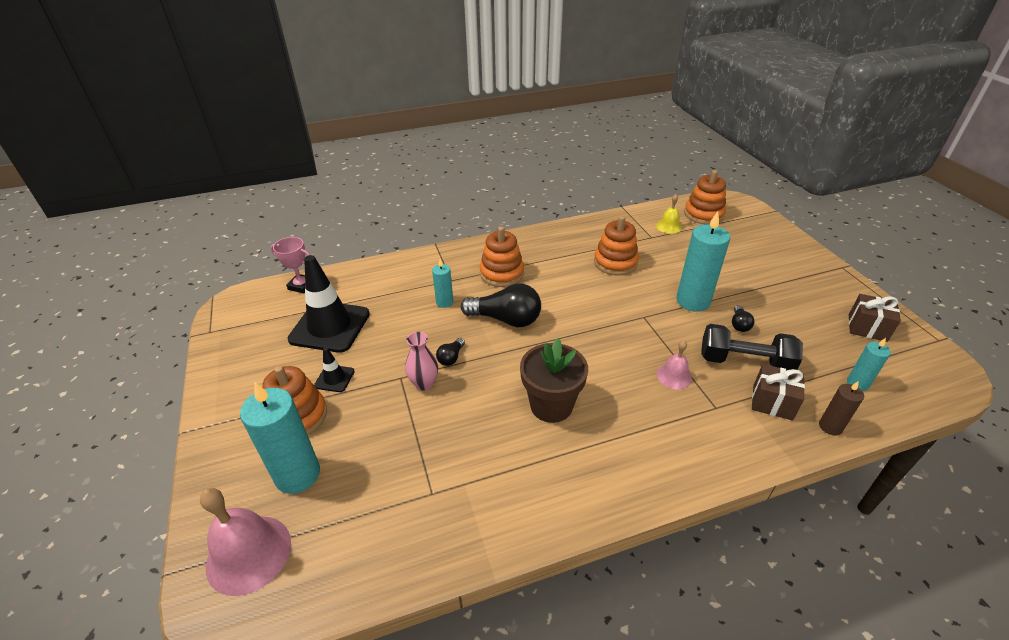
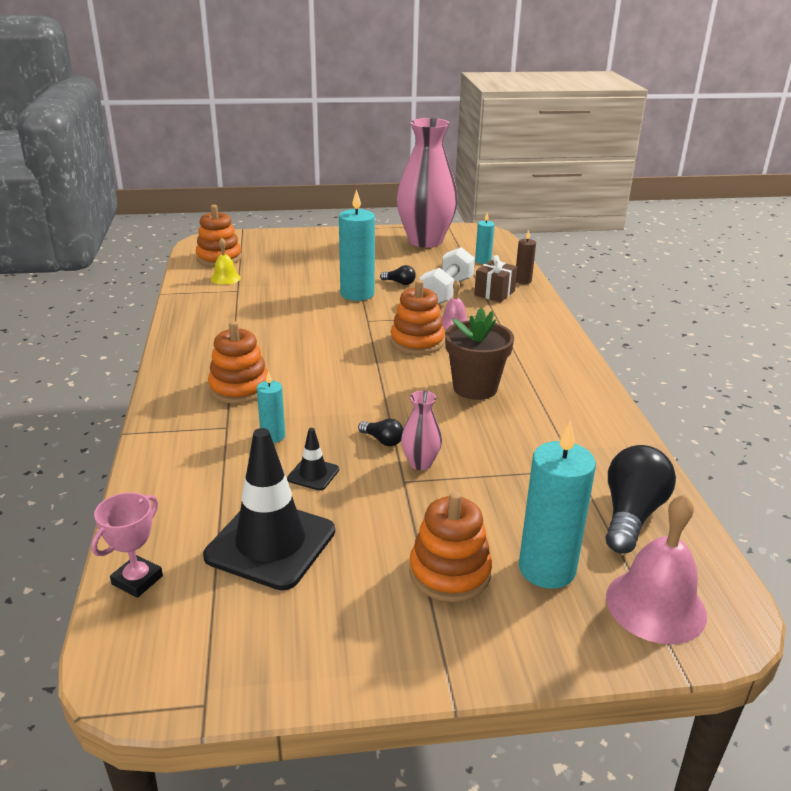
camera: 80 degrees left, 10 degrees down
black traffic cone [314,347,355,392] -> black traffic cone moved to [287,428,339,491]
black light bulb [461,283,541,327] -> black light bulb moved to [605,445,676,553]
orange stacking toy [594,216,639,276] -> orange stacking toy moved to [390,280,445,355]
black dumbbell [701,324,803,370] -> white dumbbell [420,247,475,304]
brown gift [849,294,901,342] -> pink vase [397,118,458,248]

